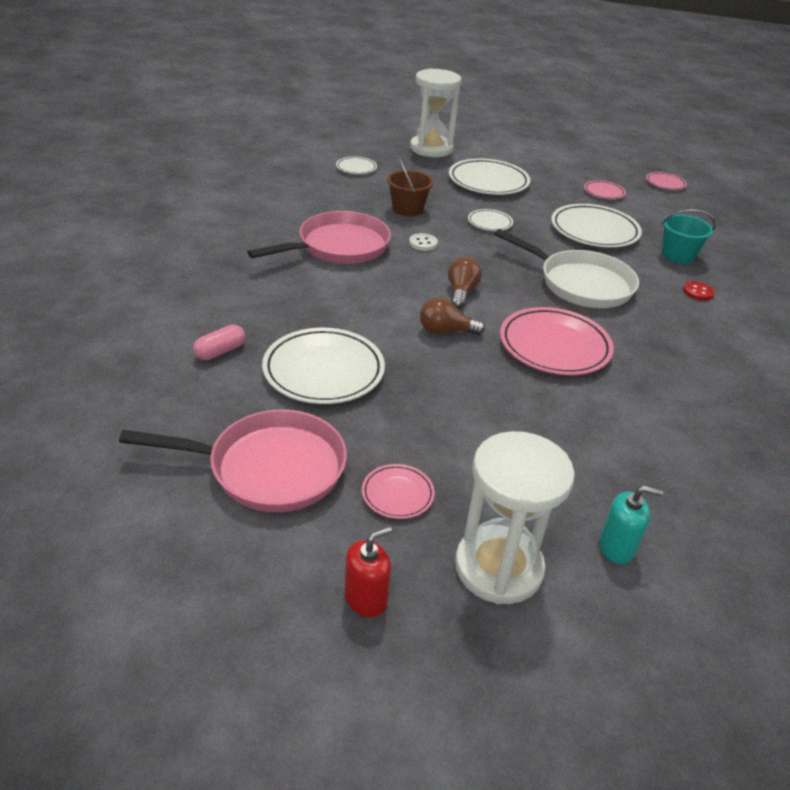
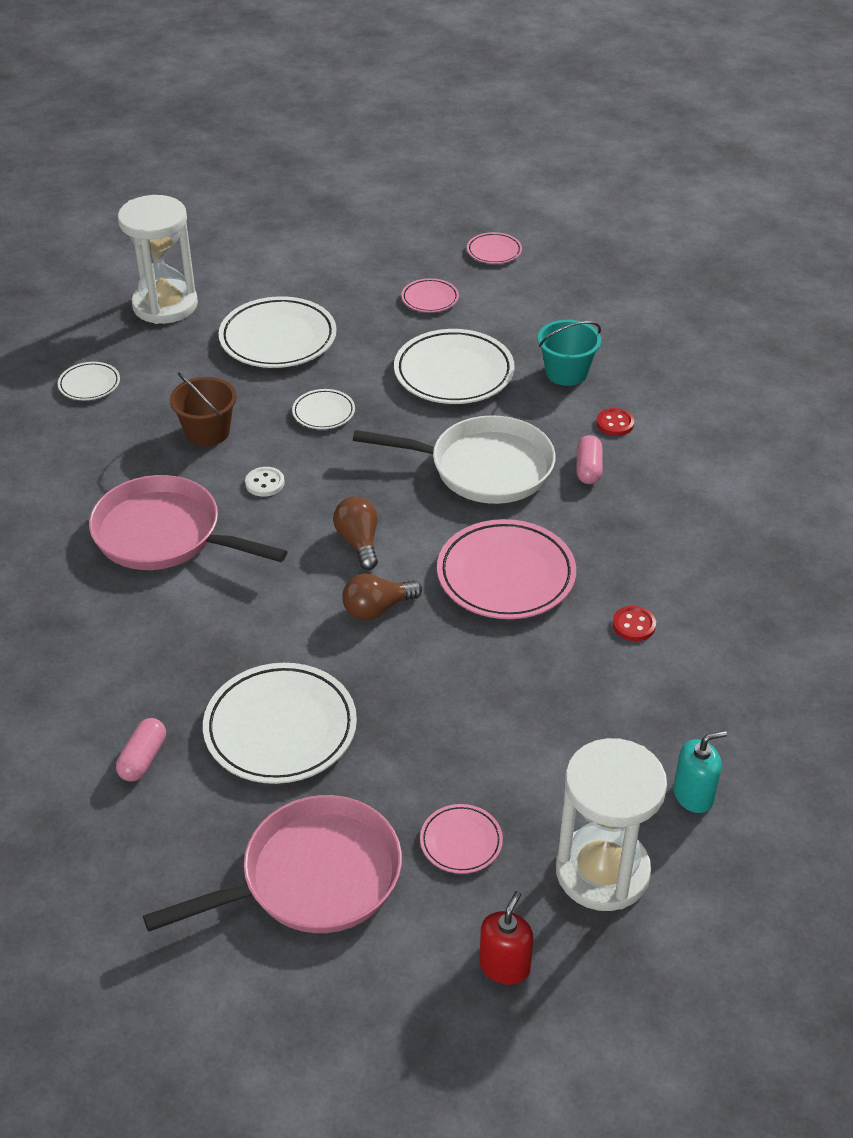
camera: 25 degrees left, 5 degrees up
pink pan [247,211,391,264] -> pink pan turned 90 degrees counterclockwise [89,475,287,570]
none -> pink capsule [576,435,603,484]
none -> red button [613,606,656,641]

